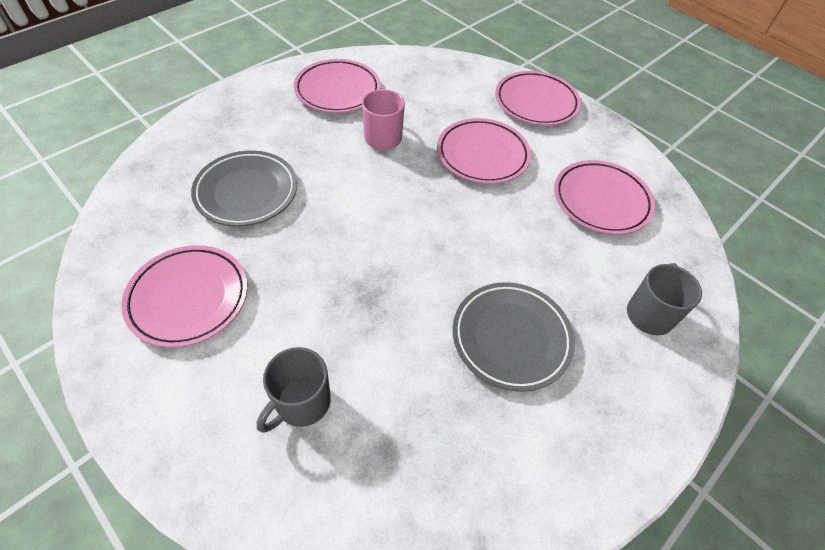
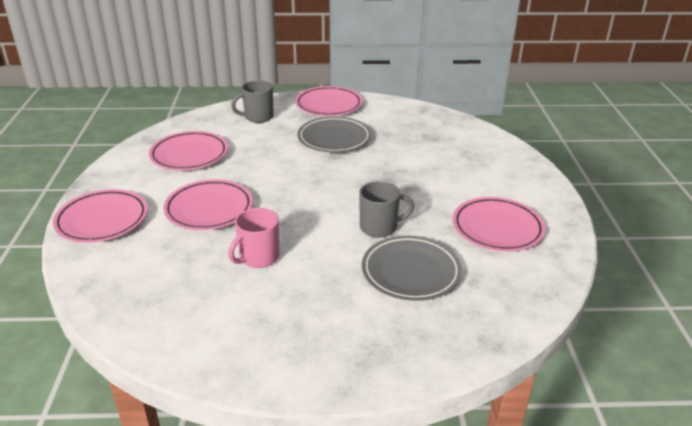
camera: 135 degrees left, 20 degrees down
grey mug [257,347,331,433] -> grey mug moved to [359,181,414,238]
pink plate [294,59,381,113] -> pink plate moved to [295,86,363,116]

